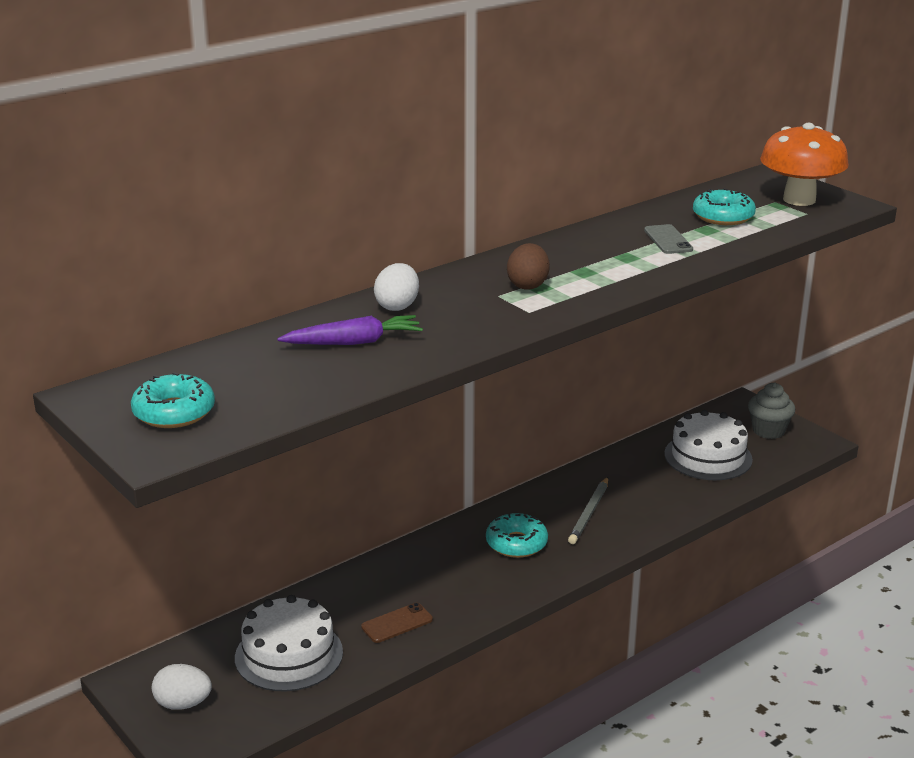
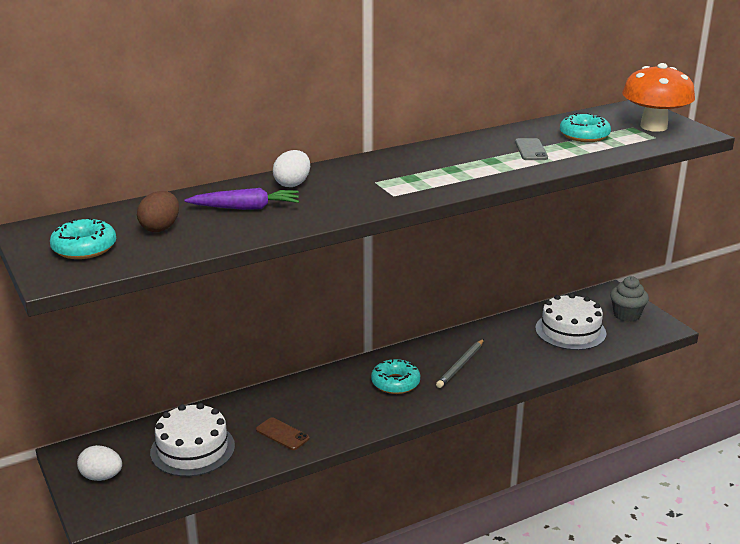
camera: 10 degrees right, 0 degrees up
brown phone [361,603,433,643] -> brown phone turned 60 degrees clockwise [256,417,310,450]
brown egg [507,243,550,290] -> brown egg moved to [137,191,179,232]

